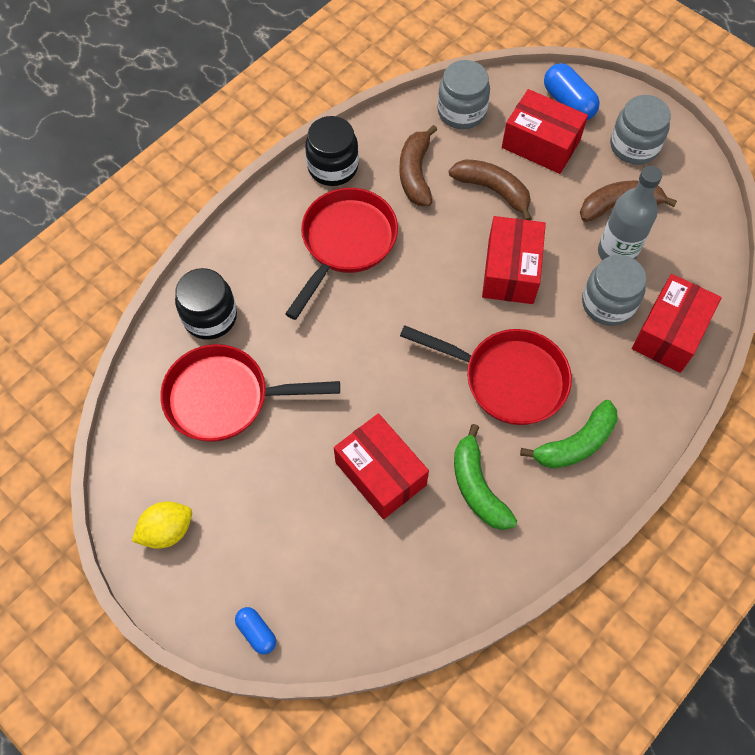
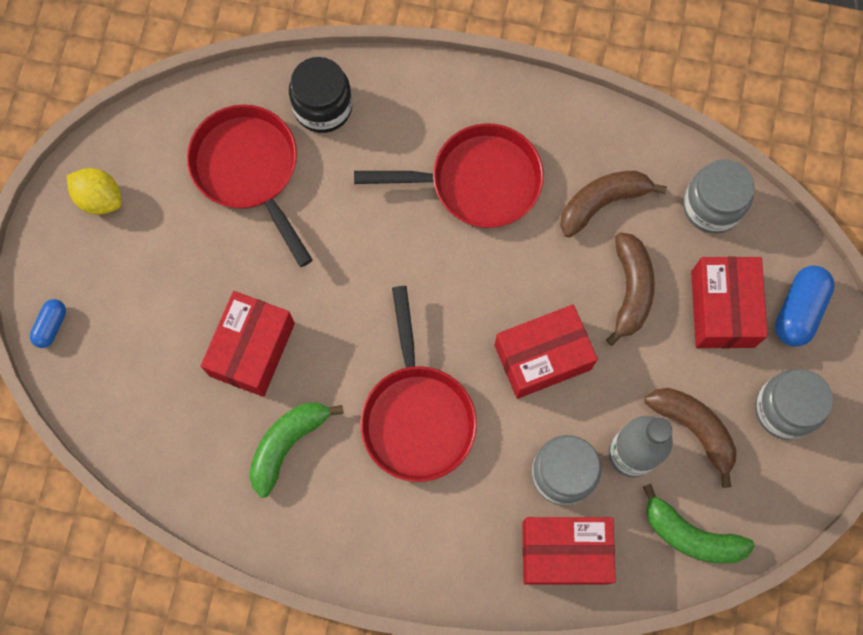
camera: 60 degrees right, 10 degrees up
black jar [305,116,359,186] -> none
green banana [520,400,618,469] -> green banana moved to [643,484,755,564]

